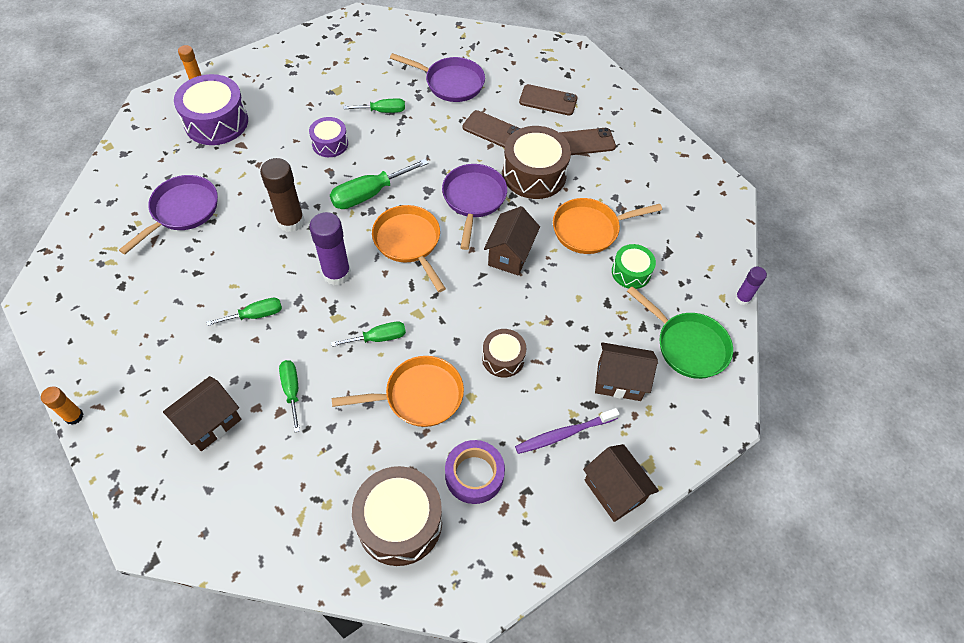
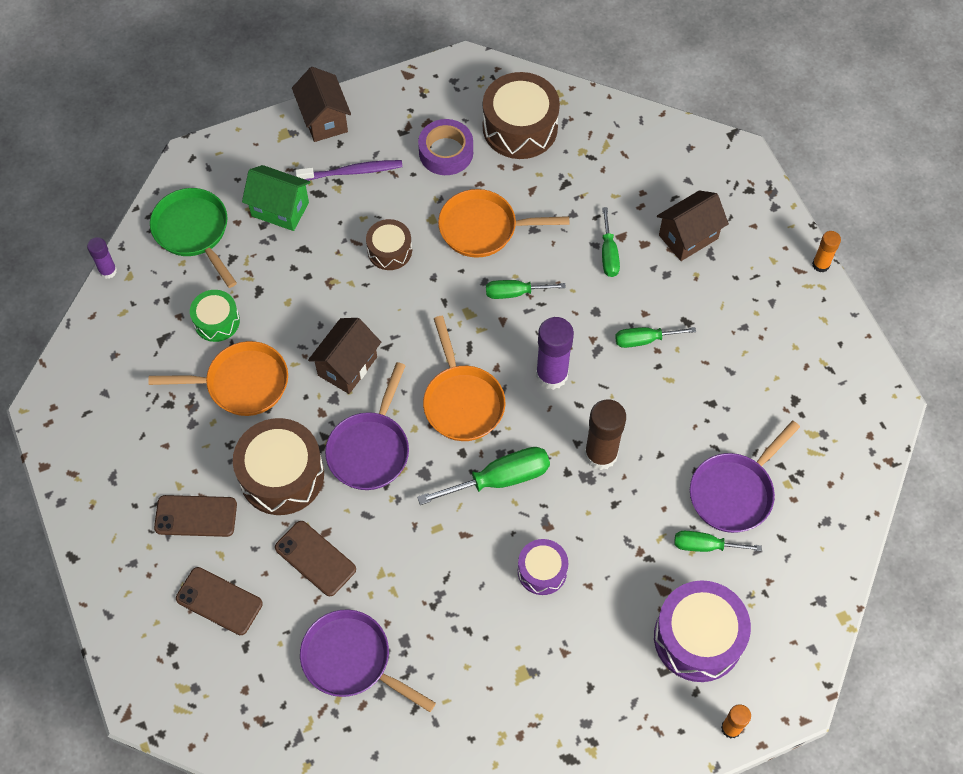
camera: 165 degrees left, 5 degrees up
green screwdriver [344,99,405,113] -> green screwdriver moved to [674,531,762,552]
brown house [595,342,658,401] -> green house [242,165,311,231]

